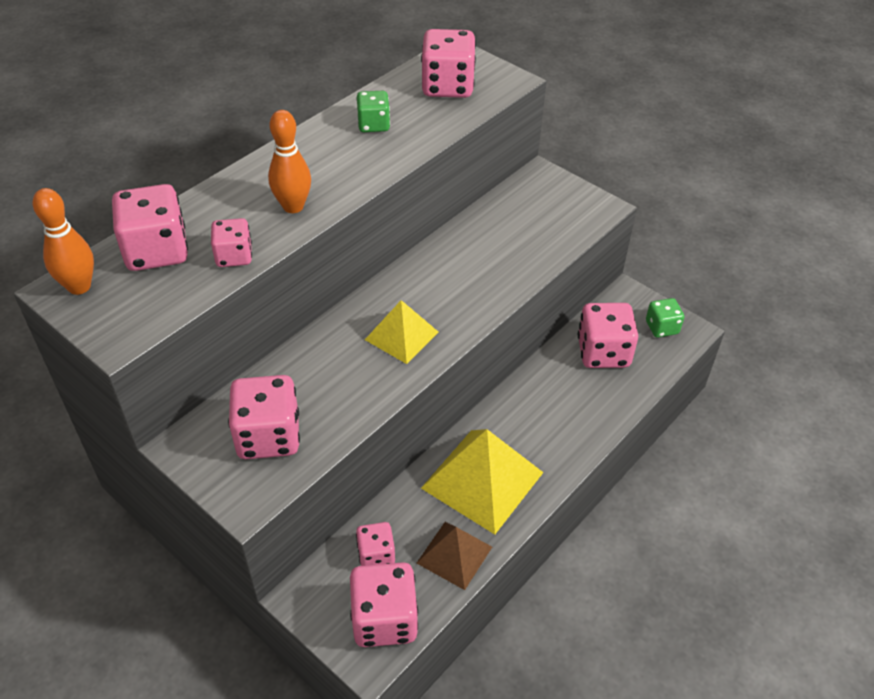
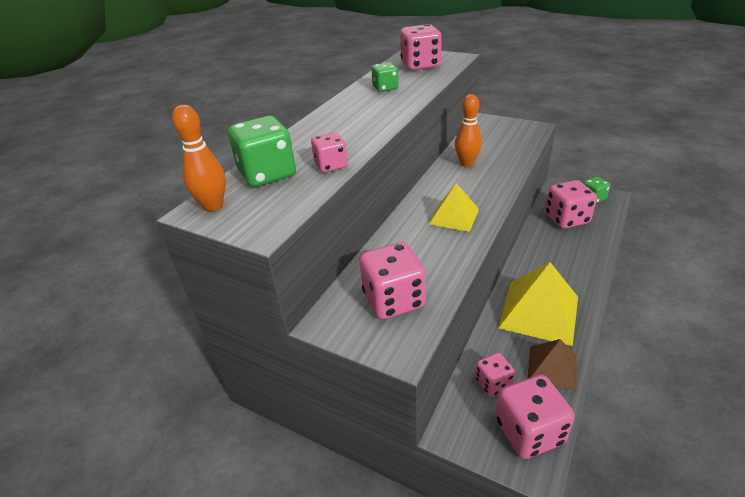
camera: 10 degrees left, 10 degrees down
pink dice [112,184,188,271] -> green dice [228,116,296,187]
orange bowling pin [268,110,311,213] -> orange bowling pin moved to [455,94,482,167]

